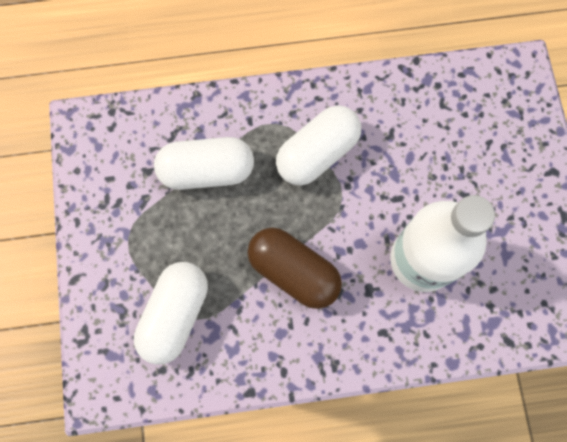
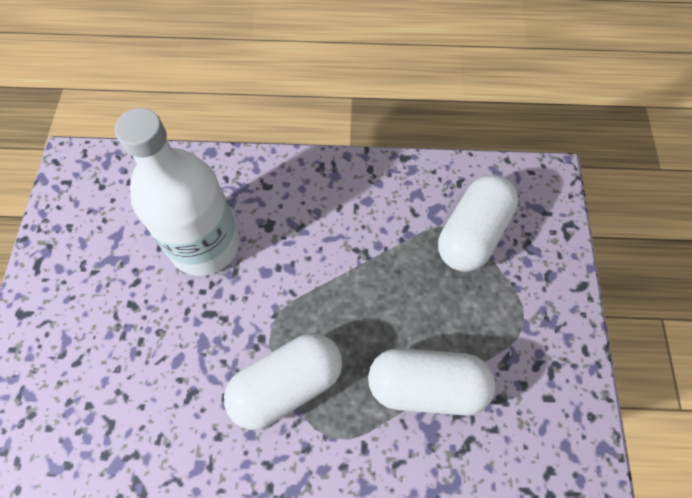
camera: 170 degrees left, 10 degrees down
brown capsule [248,227,342,309] -> none

